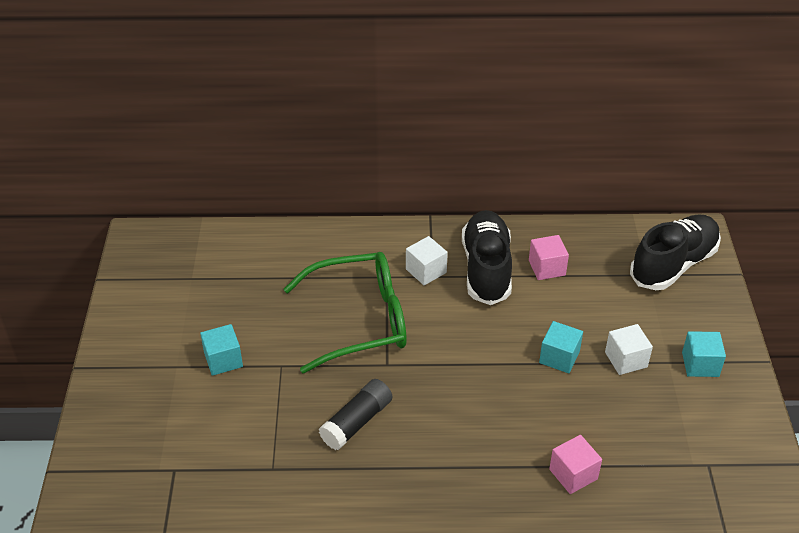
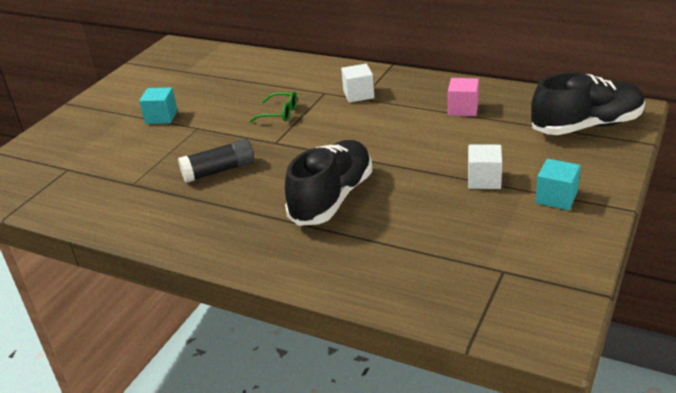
camera: 30 degrees right, 10 degrees down
green glasses [284,252,407,373] -> green glasses [249,92,297,123], size x0.42
black shoe [462,210,512,305] -> black shoe moved to [285,140,372,226]
turquoise cube [539,321,583,373] -> none
pink cube [549,435,602,494] -> none

